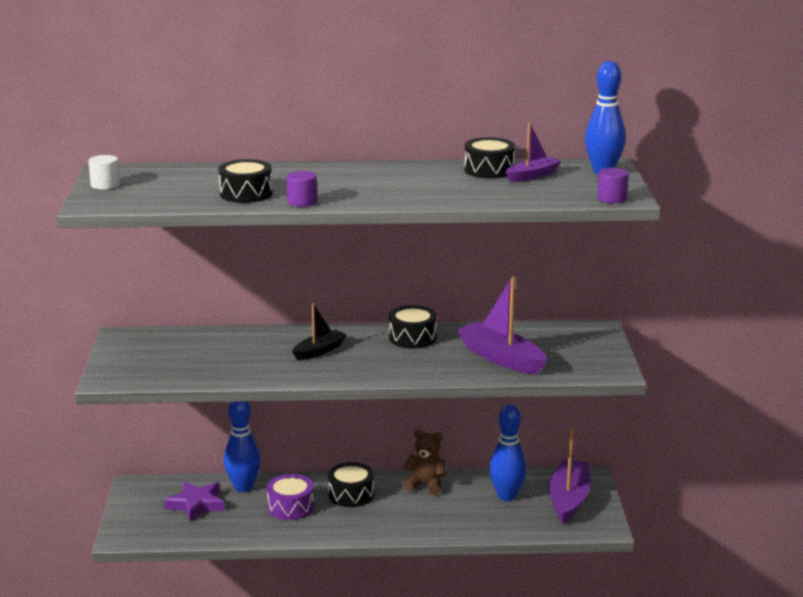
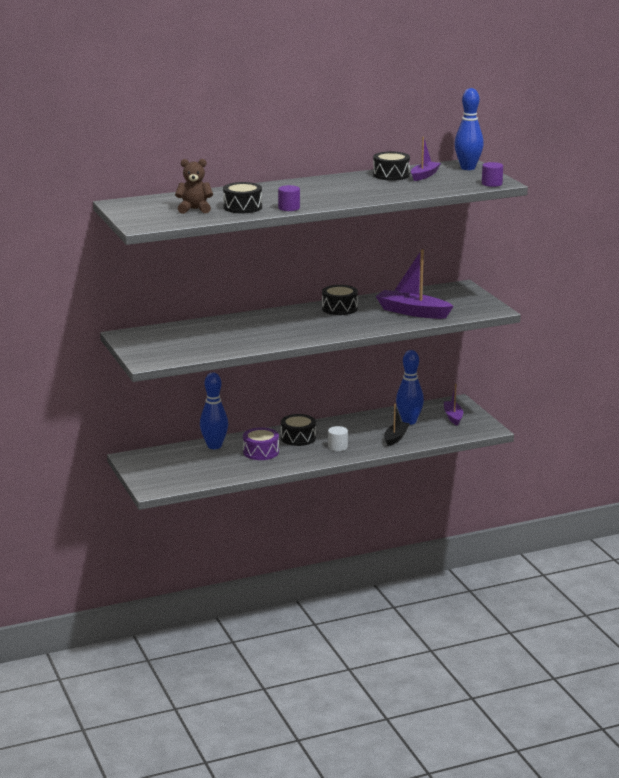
camera: 20 degrees left, 0 degrees up
white cylinder [88,155,120,190] -> white cylinder moved to [328,426,348,451]
purple star [164,481,225,522] -> none
black boat [292,303,347,360] -> black boat moved to [384,404,410,446]
brown teddy bear [404,429,446,495] -> brown teddy bear moved to [175,159,213,214]
purple boat [549,429,590,524] -> purple boat [444,384,463,426], size x0.60

